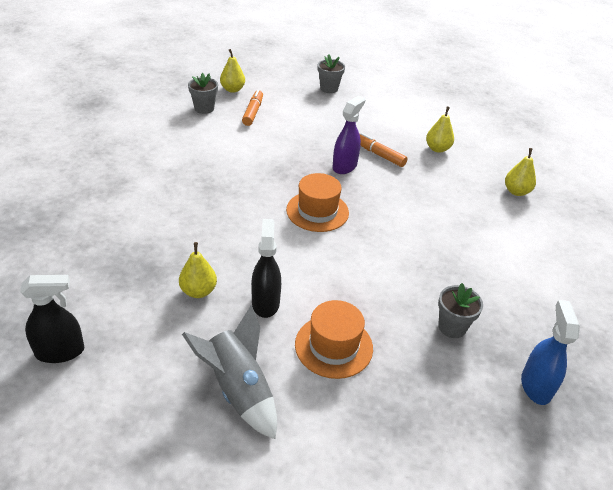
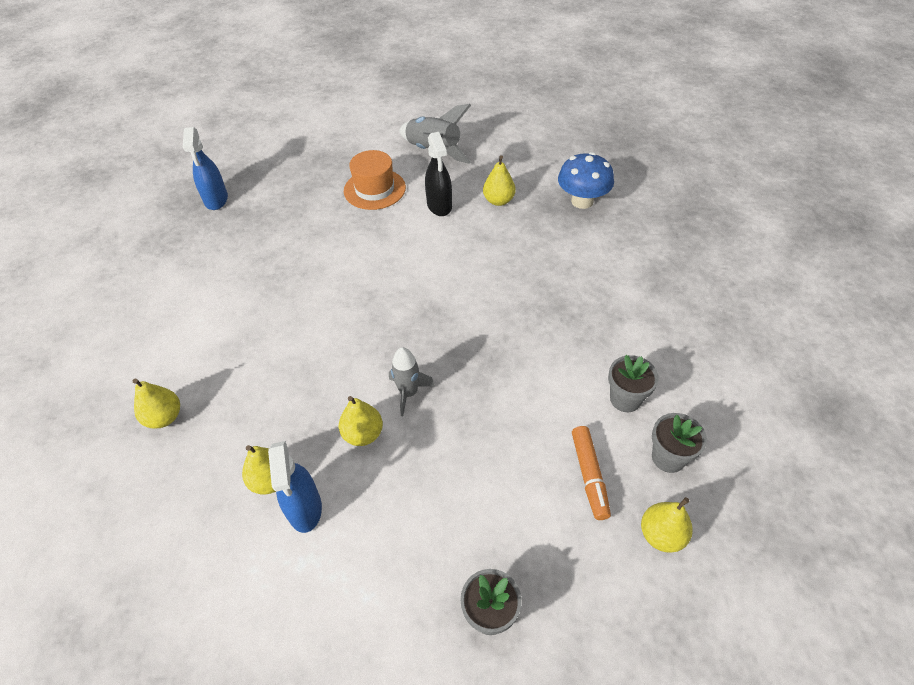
camera: 170 degrees right, 10 degrees up
black spray bottle [20,275,85,363] -> none
orange hat [286,173,349,232] -> none
purple spray bottle [333,96,365,174] -> grey rocket [389,347,435,416]
orange marker [360,133,408,167] -> yellow pear [339,396,383,446]
grey flower pot [438,283,483,338] -> grey flower pot moved to [608,355,659,412]
none -> blue spray bottle [268,441,322,533]
none -> blue mushroom [558,152,614,209]

